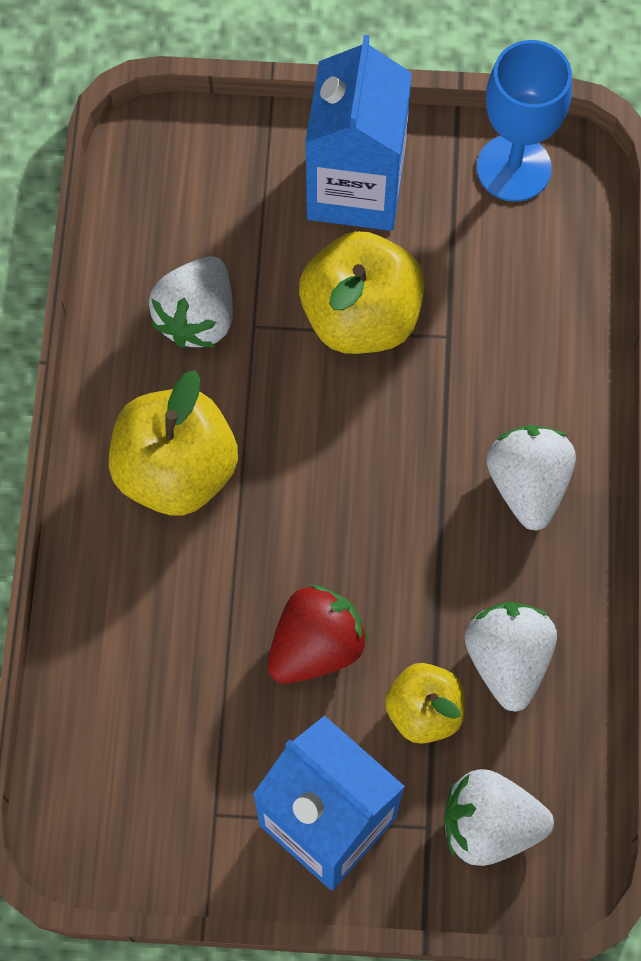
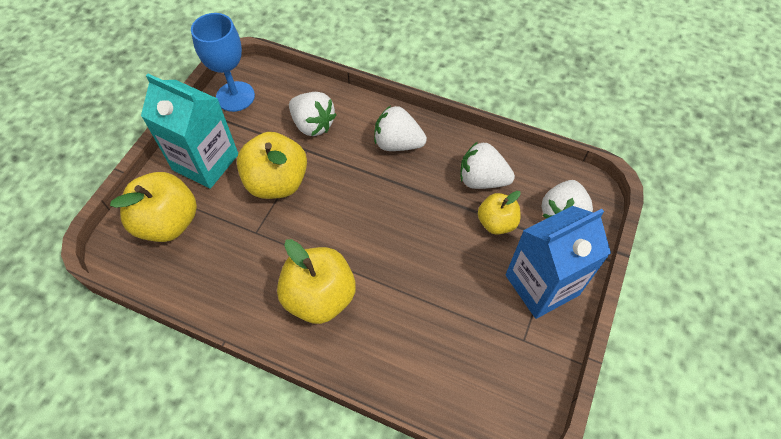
camera: 70 degrees left, 10 degrees down
white strawberry [149,256,233,348] -> white strawberry moved to [289,92,337,136]
red strawberry [267,584,368,684] -> none
blue carton [305,35,412,231] -> turquoise carton [141,74,238,189]
none -> yellow apple [110,172,197,242]

